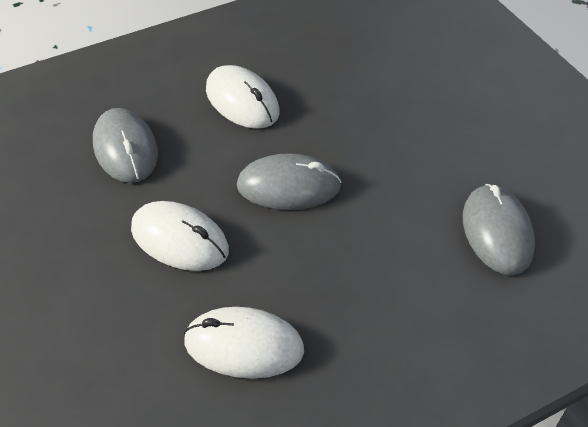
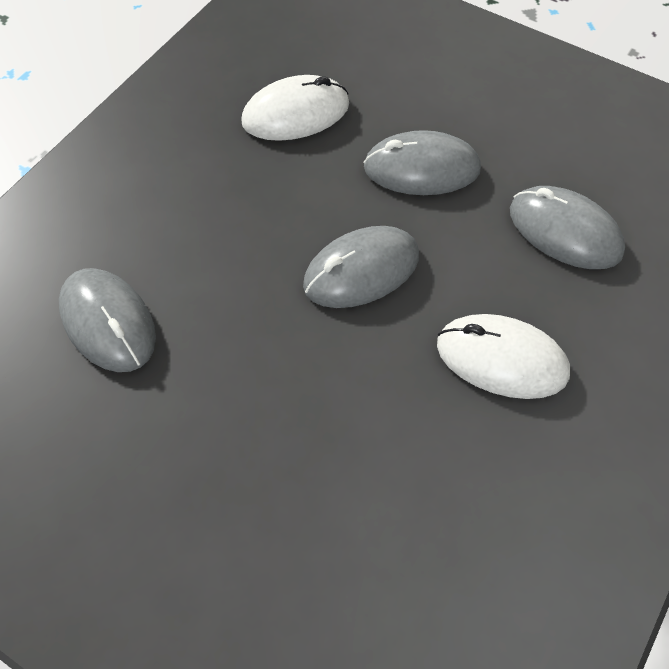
camera: 150 degrees right, 10 degrees up
white mouse [131,201,229,271] -> grey mouse [363,130,481,195]

